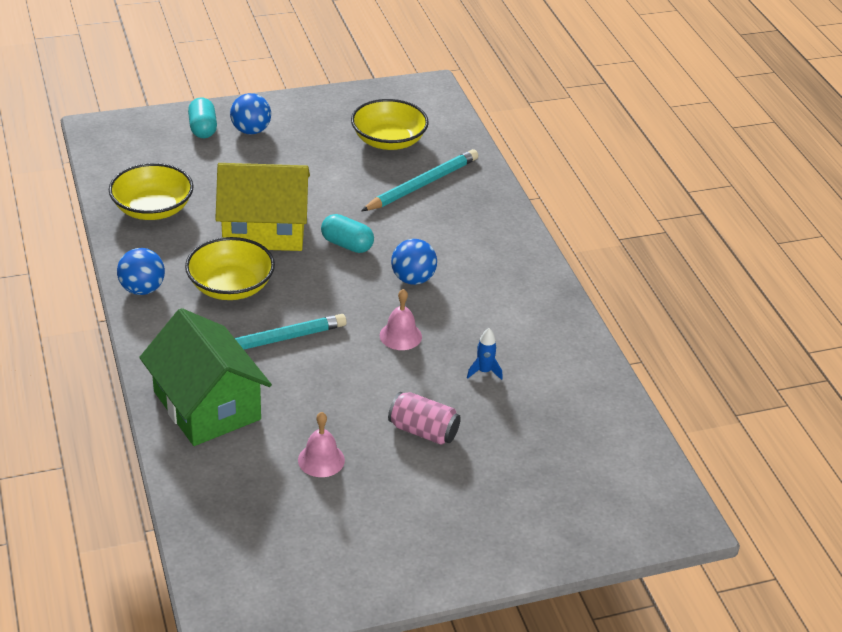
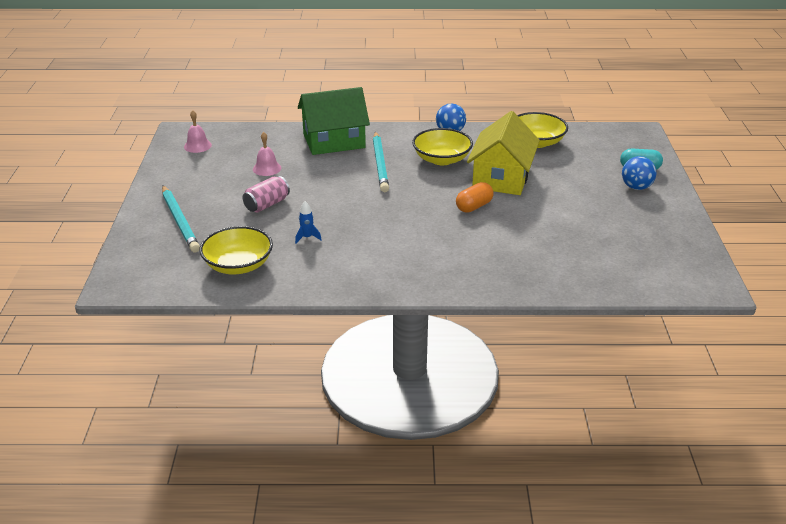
camera: 110 degrees right, 5 degrees down
turquoise capsule [321,214,374,253] -> orange capsule [456,182,494,212]
yellow bowl [351,99,429,150] -> yellow bowl moved to [200,226,273,274]
turquoise pencil [361,149,478,211] -> turquoise pencil moved to [162,186,200,253]
pink bell [380,289,422,350] -> pink bell moved to [184,110,212,153]
blue ball [391,239,437,285] -> none

